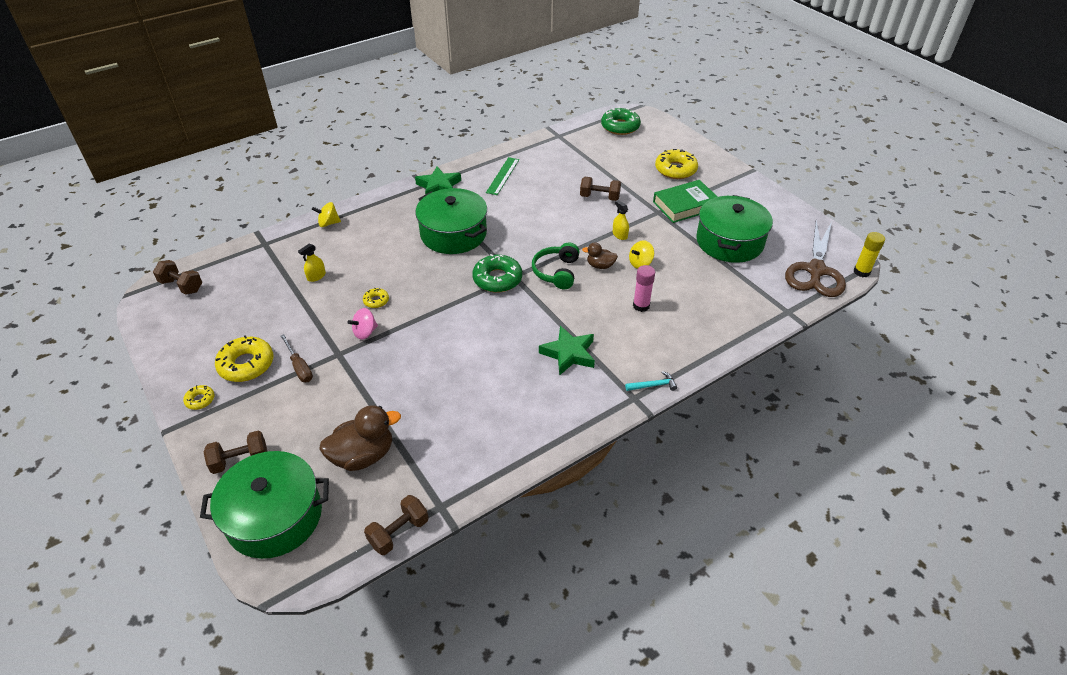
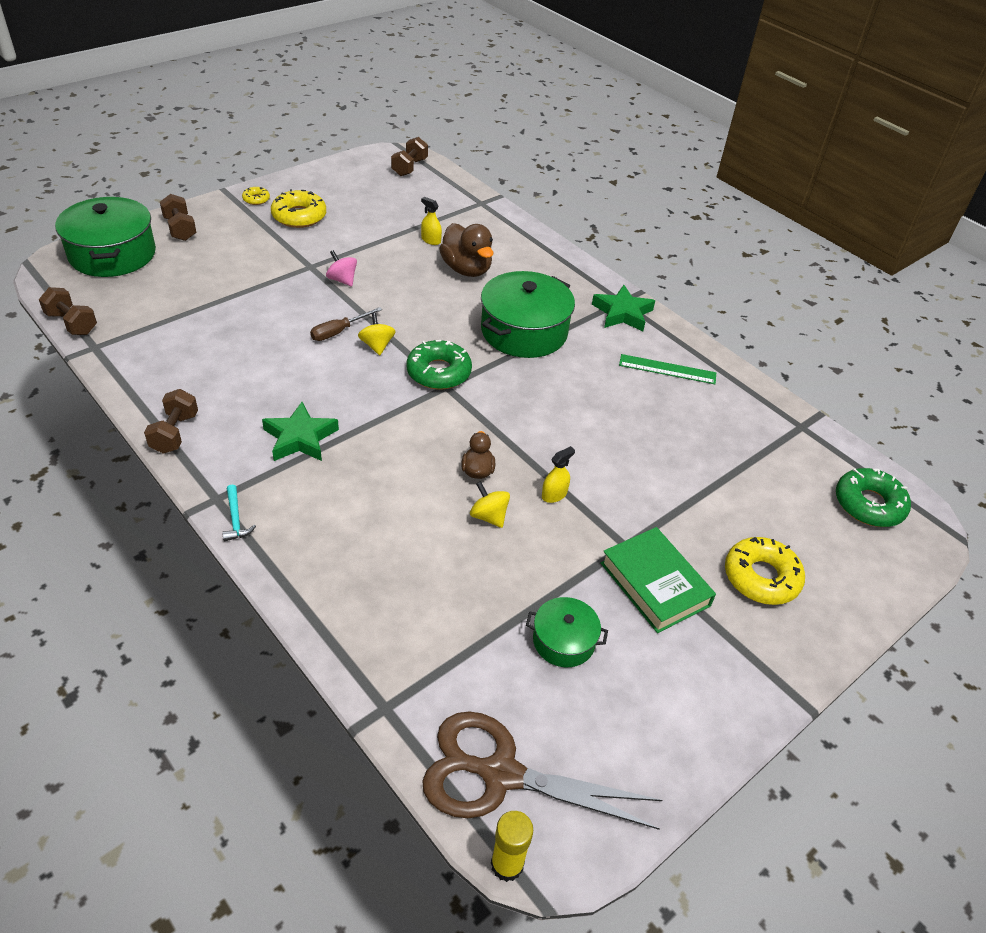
camera: 80 degrees right, 0 degrees up
brown screwdriver [280,334,313,382] -> brown screwdriver moved to [310,307,383,341]
yellow spinning top [312,202,341,227] -> yellow spinning top moved to [358,313,396,355]
brown duck [319,405,401,471] -> brown duck moved to [439,223,494,277]
yellow donut [363,288,389,308] -> none
green headphones [532,243,579,289] -> none
brown dumbbell [580,177,621,201] -> brown dumbbell moved to [144,389,198,454]
pink glue stick [633,265,655,312] -> none
green pot [696,195,773,263] -> green pot [526,597,608,667], size x0.52

